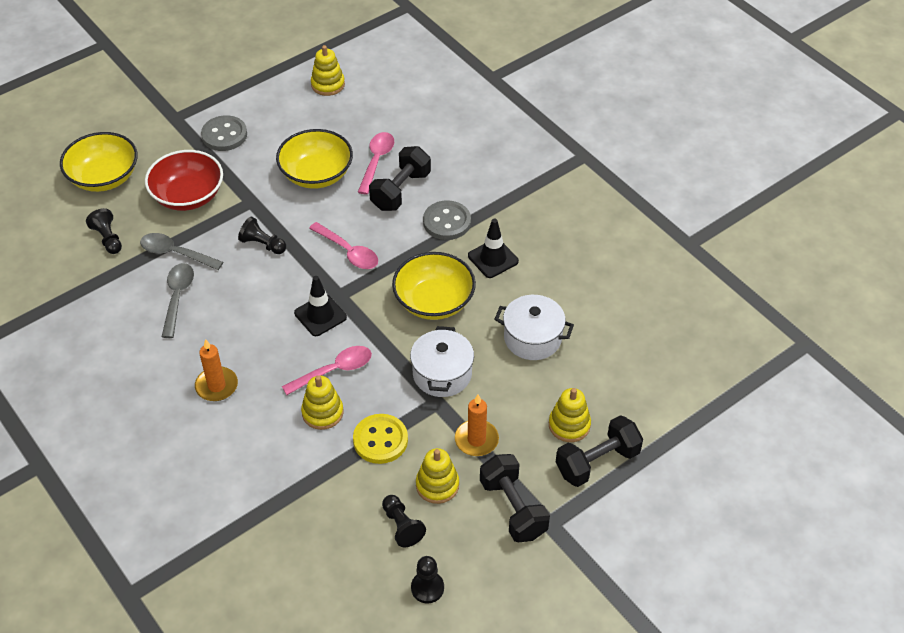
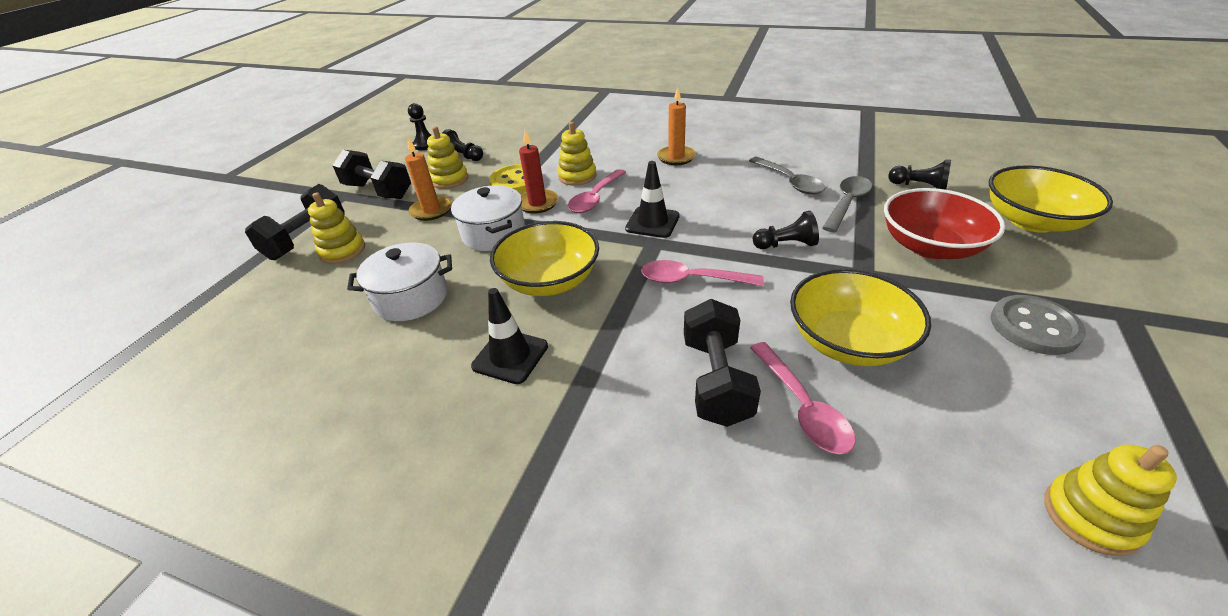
camera: 150 degrees right, 10 degrees down
grey spoon [140,233,223,270] -> grey spoon turned 45 degrees counterclockwise [822,176,872,232]
grey button [423,200,471,240] -> none
none -> red candle [519,130,559,214]

